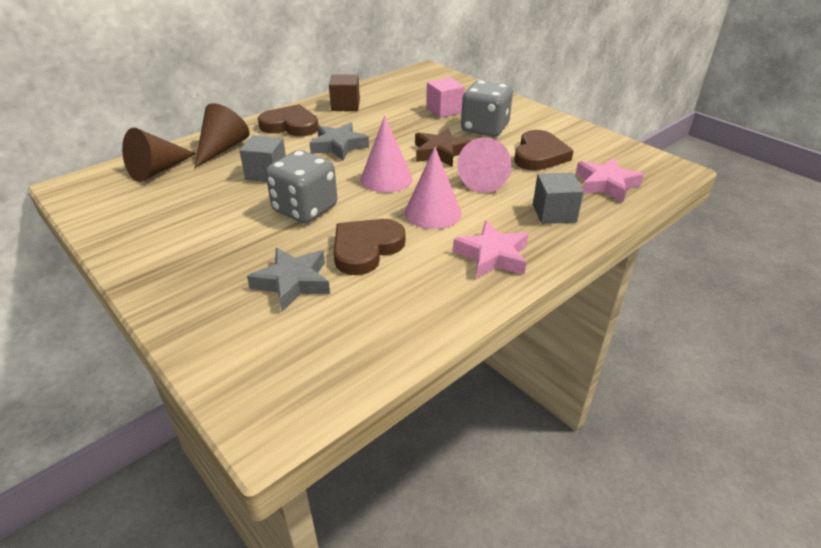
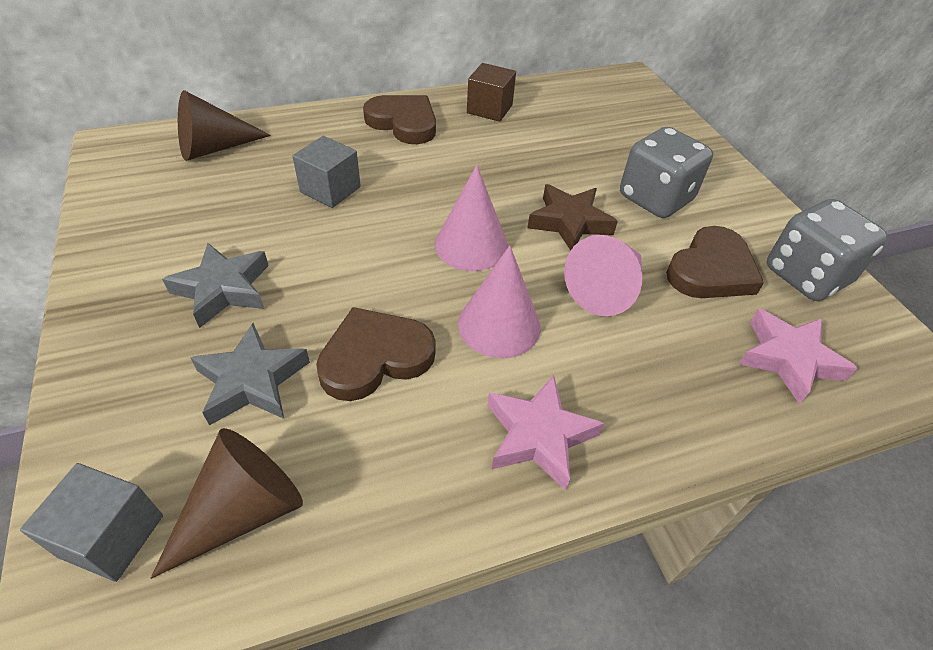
camera: 20 degrees right, 10 degrees up
brown cone [195,103,250,168] -> brown cone moved to [151,428,303,579]
grey dice [265,150,337,223] -> grey dice moved to [767,199,888,301]
grey star [309,122,369,160] -> grey star moved to [162,243,269,328]
pink cube [426,77,465,118] -> none
grey cube [533,173,584,224] -> grey cube moved to [20,463,163,582]

